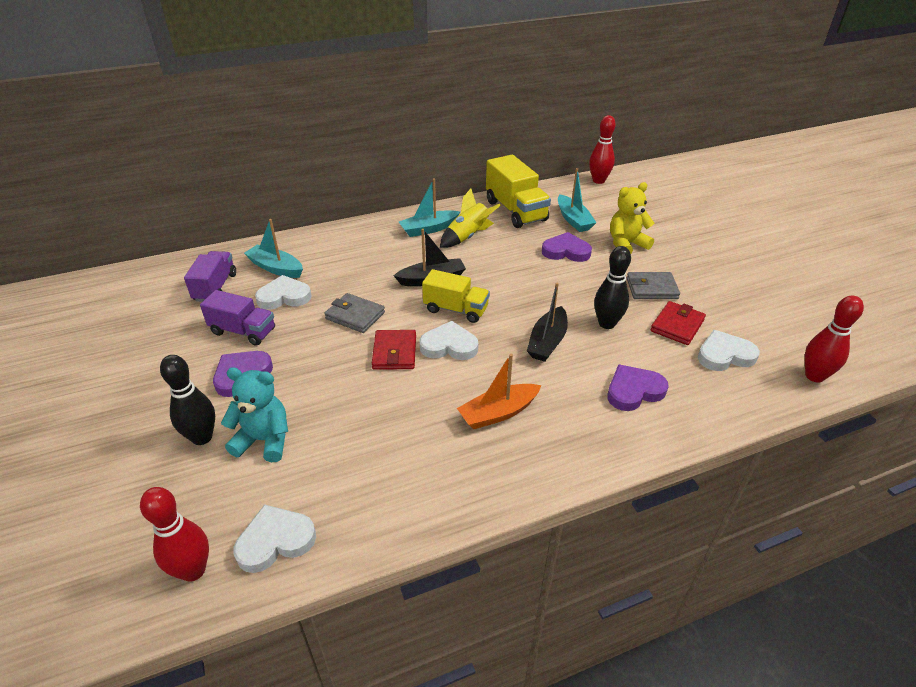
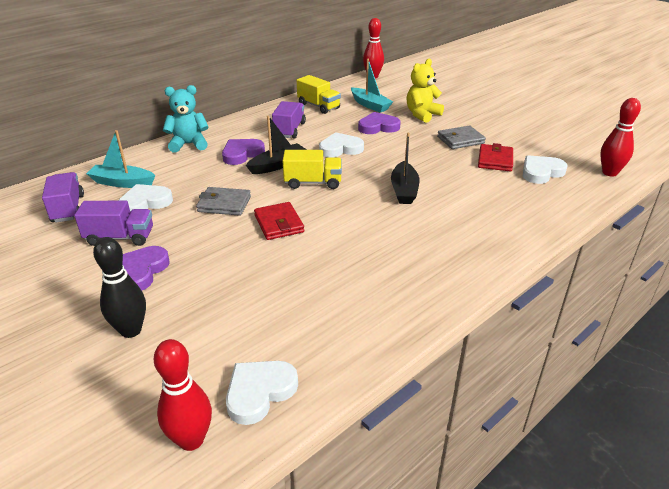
camera: 20 degrees left, 5 degrees down
turquoise teddy bear [221,367,288,462] -> turquoise teddy bear moved to [163,85,209,153]
turquoise boat [399,178,460,237] -> none
white heart [419,321,478,360] -> white heart moved to [319,132,364,158]
yellow rocket [440,189,501,248] -> purple truck [272,101,306,138]
orange boat [457,354,541,429] -> none
yellow truck [486,155,551,228] -> yellow truck [297,75,341,114], size x0.66
black bowling pin [594,246,631,329] -> none
purple heart [607,364,669,411] -> purple heart moved to [222,139,265,165]

